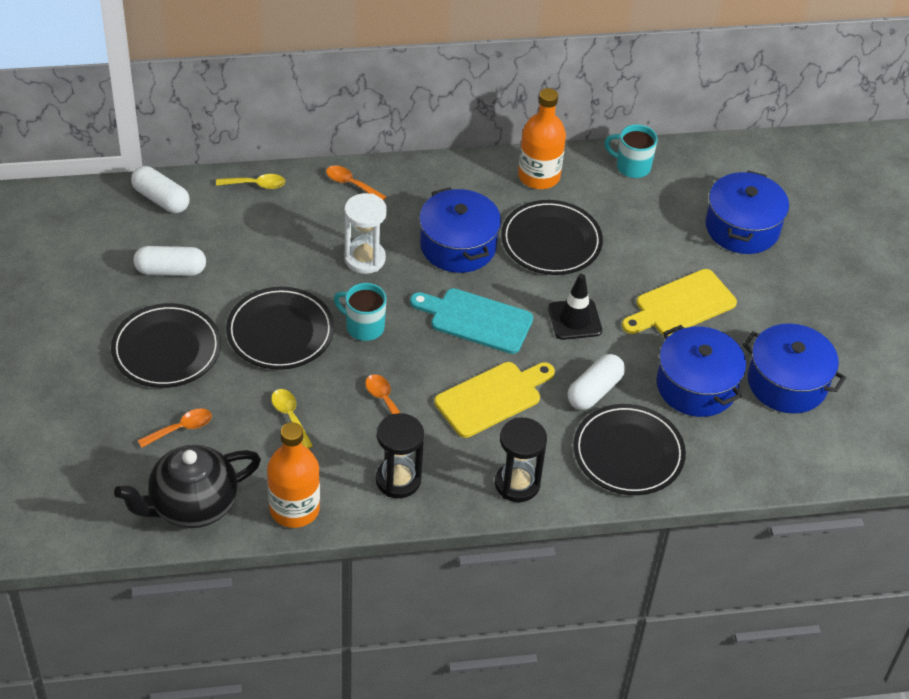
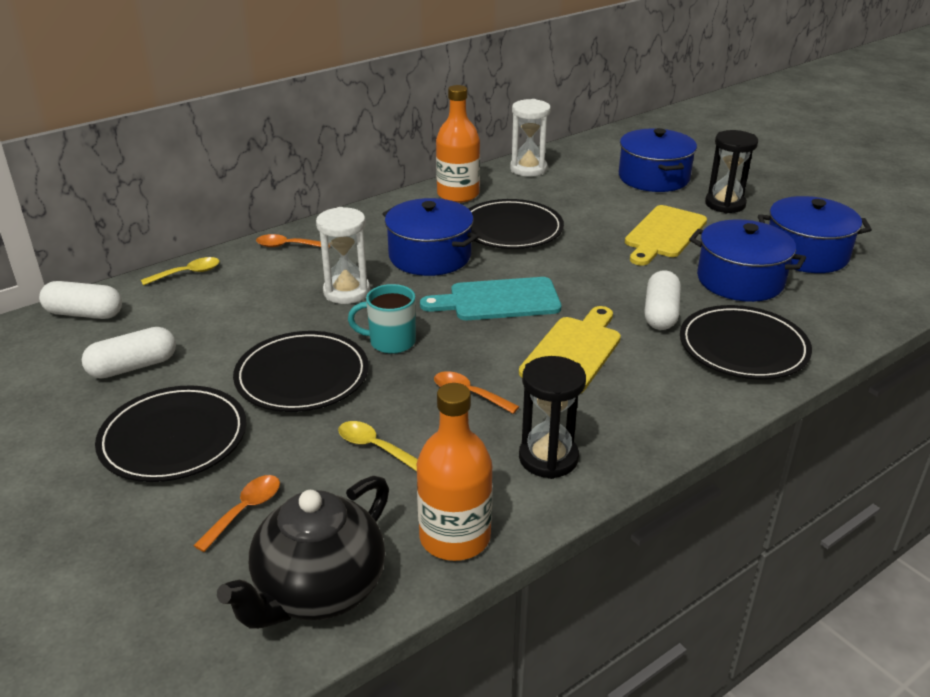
camera: 25 degrees left, 15 degrees down
black hourglass [495,418,547,502] -> black hourglass moved to [705,130,758,213]
black traffic cone [548,274,602,340] -> none
turquoise mug [604,124,658,178] -> white hourglass [510,99,551,177]

